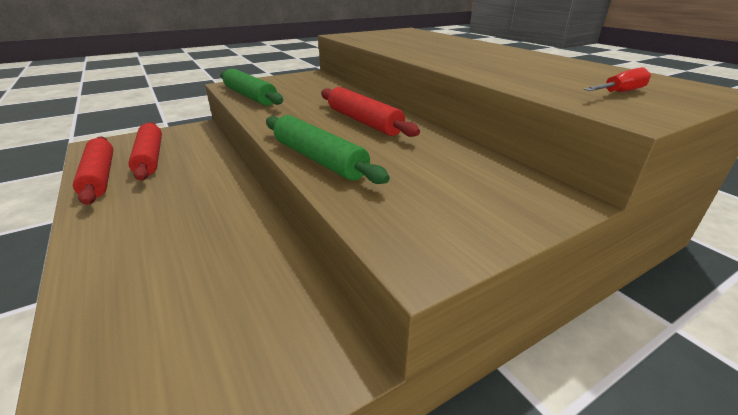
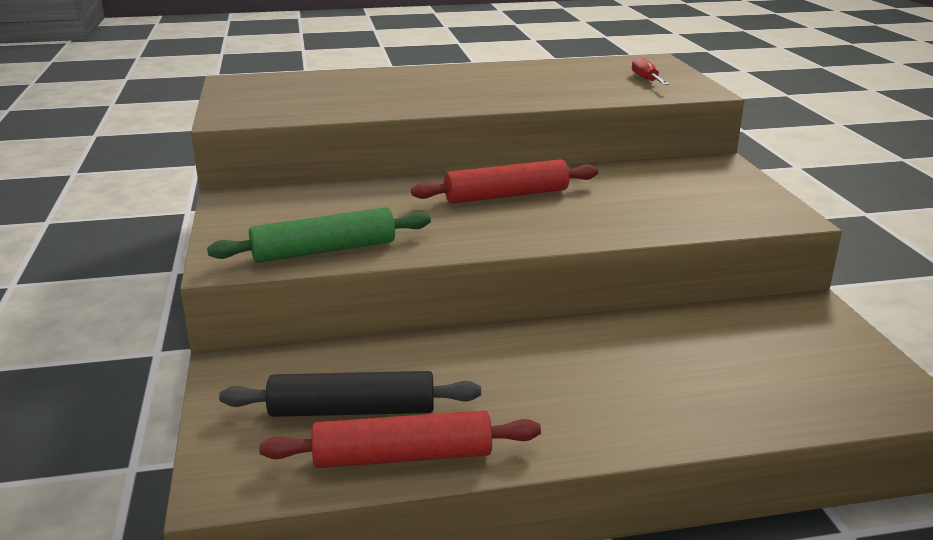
camera: 70 degrees left, 5 degrees down
red rolling pin [128,122,162,181] -> black rolling pin [219,371,481,417]
green rolling pin [266,115,390,184] -> none

